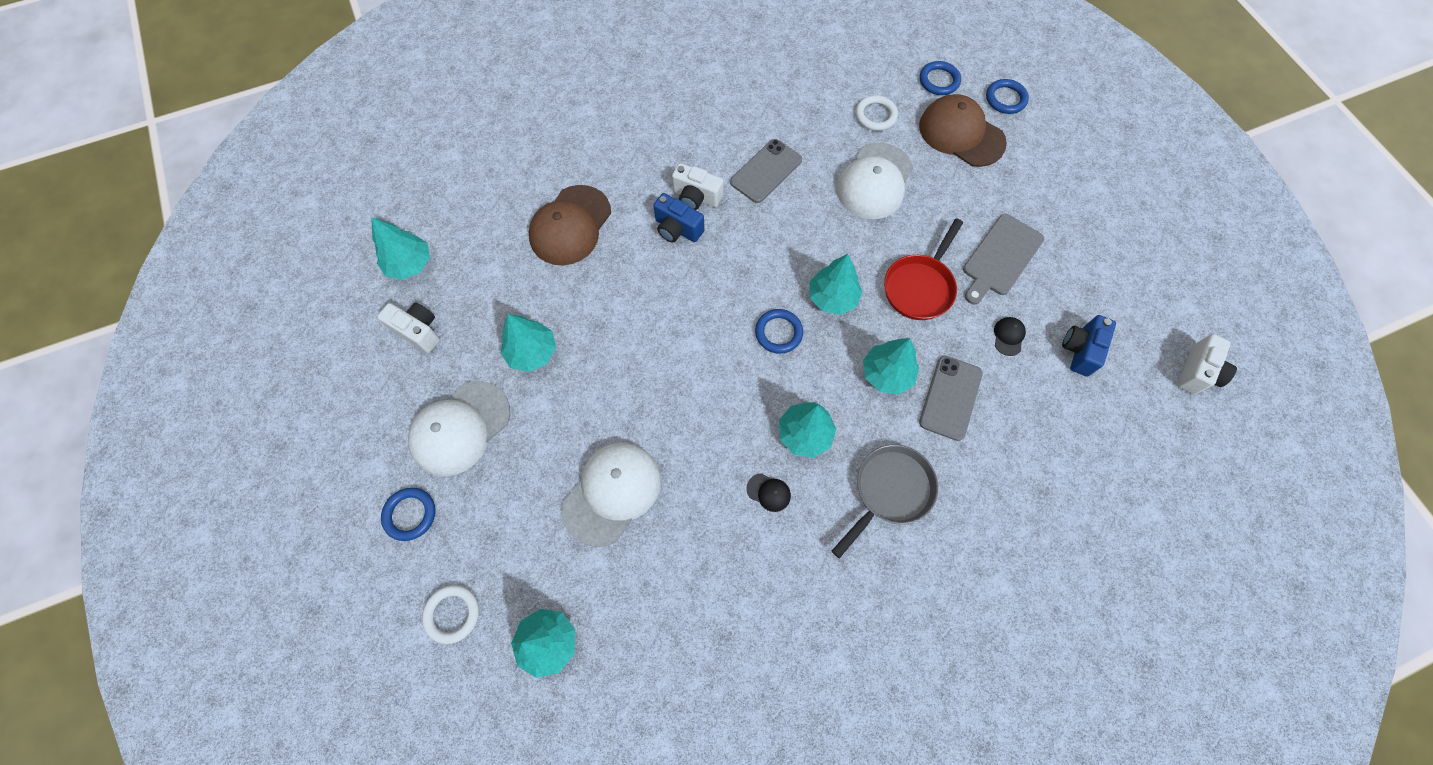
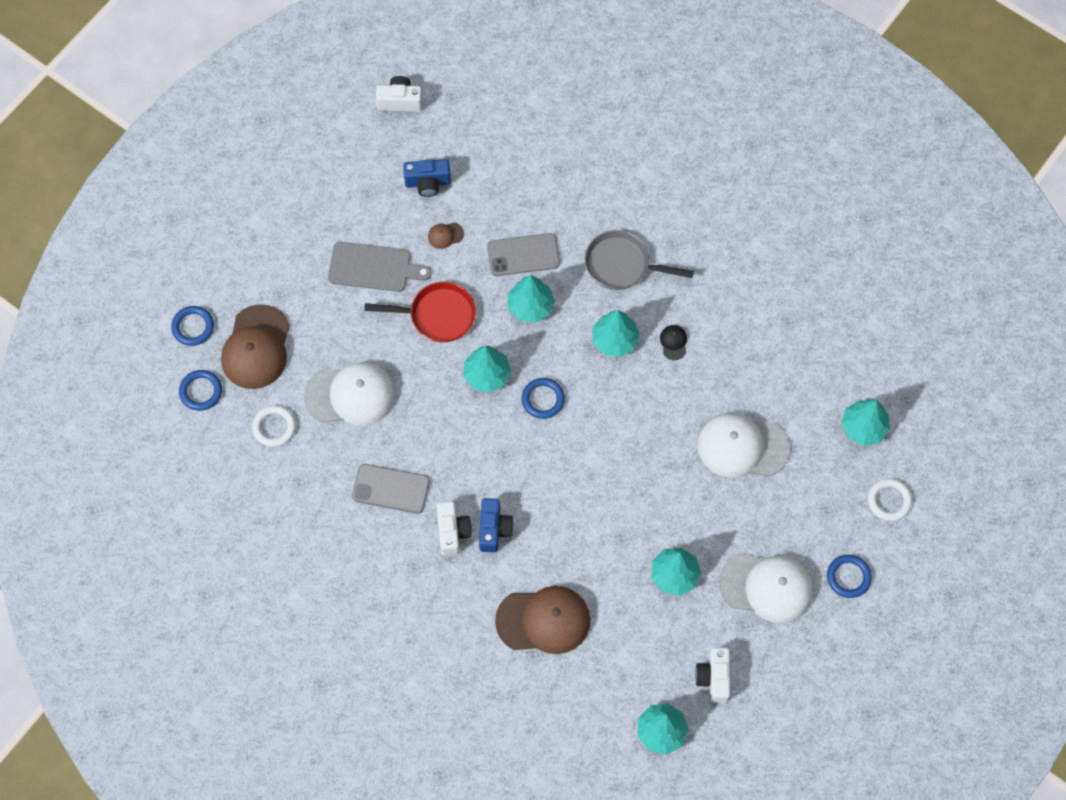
camera: 120 degrees left, 0 degrees up
black cap [994,317,1026,356] -> brown cap [428,222,464,249]

